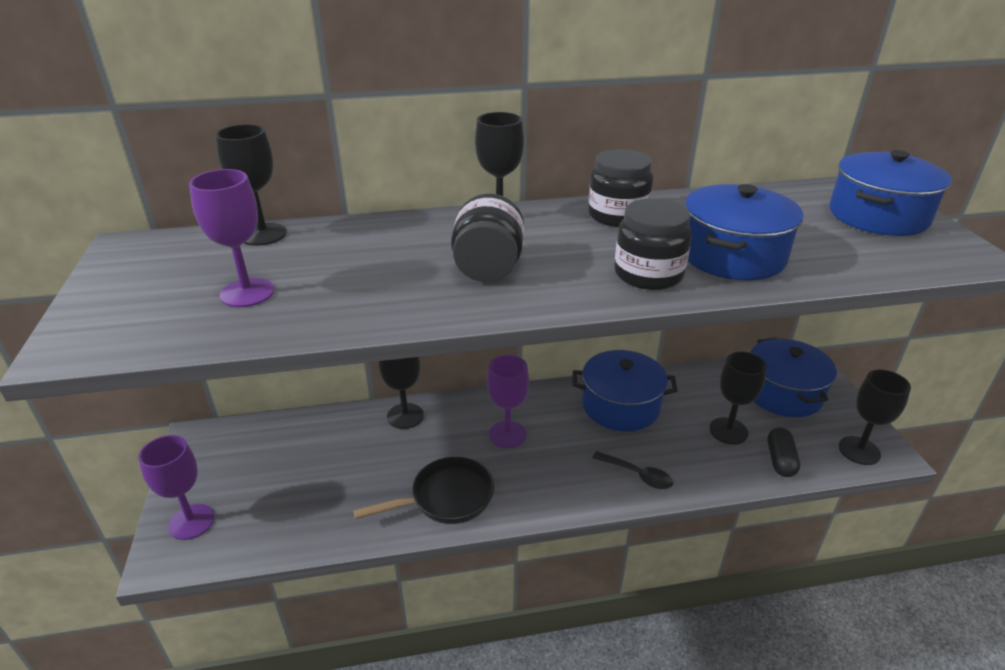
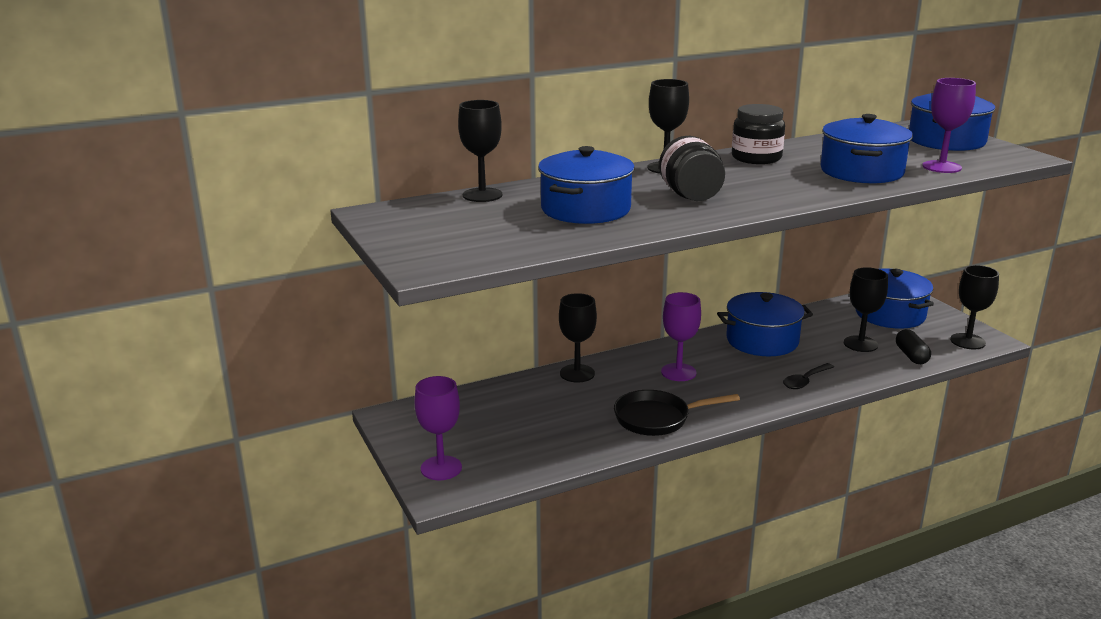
camera: 15 degrees left, 10 degrees down
purple goblet [189,169,274,307] -> purple goblet moved to [922,78,976,173]
black pan [353,457,494,524] -> black pan turned 150 degrees counterclockwise [614,390,740,436]
black spoon [592,451,673,489] -> black spoon turned 120 degrees clockwise [783,363,834,389]
black jar [614,198,692,290] -> none
none -> blue pot [538,146,635,224]

